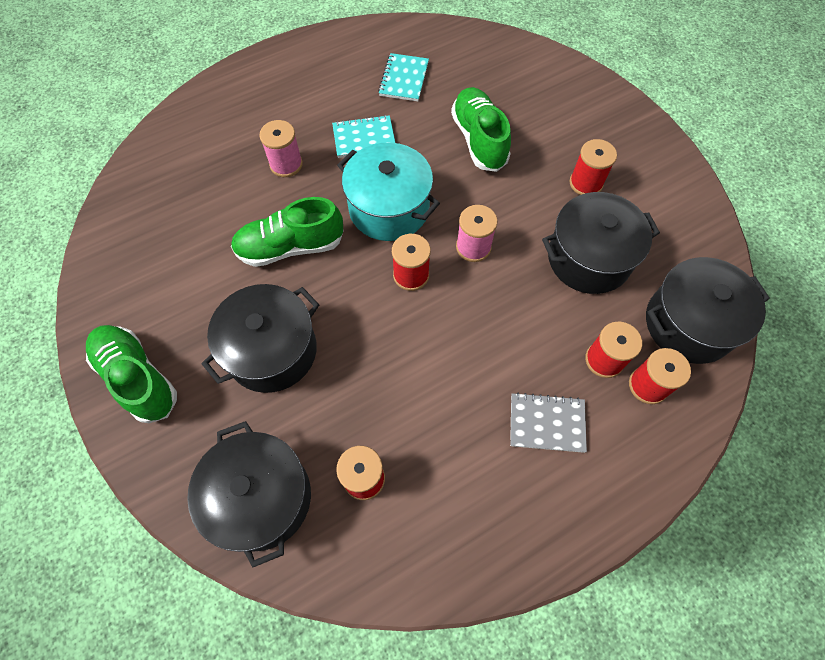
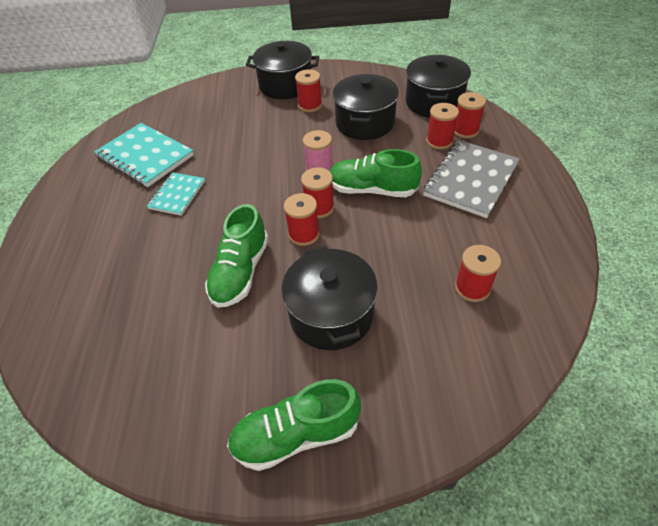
camera: 60 degrees left, 15 degrees down
black pot [187,421,311,568] -> black pot moved to [246,41,319,99]
pink spool [259,120,303,177] -> none
turquoise pot [337,143,440,241] -> none
turquoise notebook [378,53,429,101] -> turquoise notebook [94,123,194,187], size x1.72
green shoe [451,87,511,172] -> green shoe moved to [330,149,422,197]
grey notebook [510,392,587,453] -> grey notebook [423,140,520,218], size x1.72
none -> red spool [284,193,320,246]

